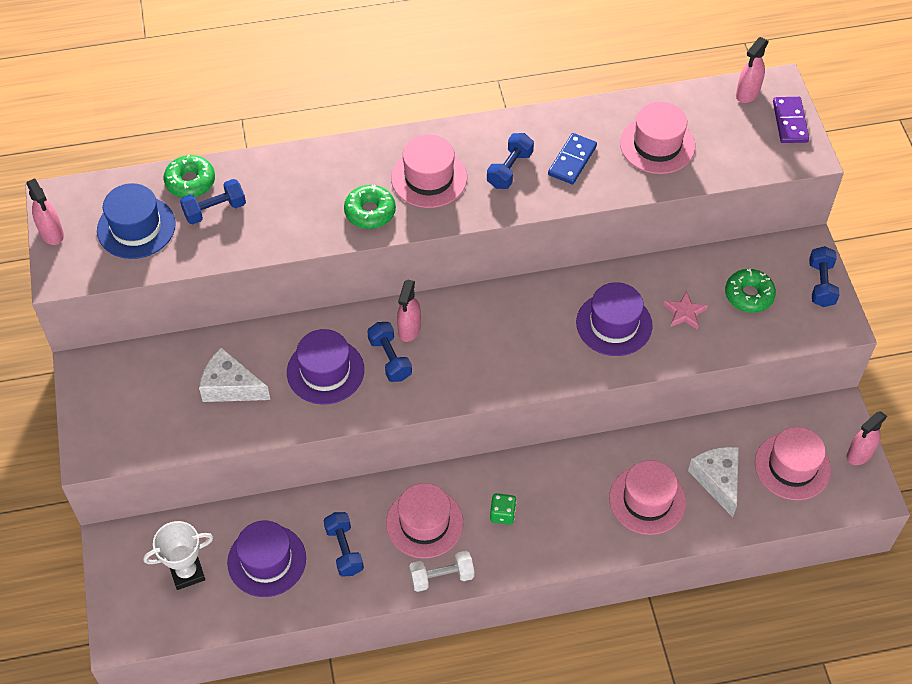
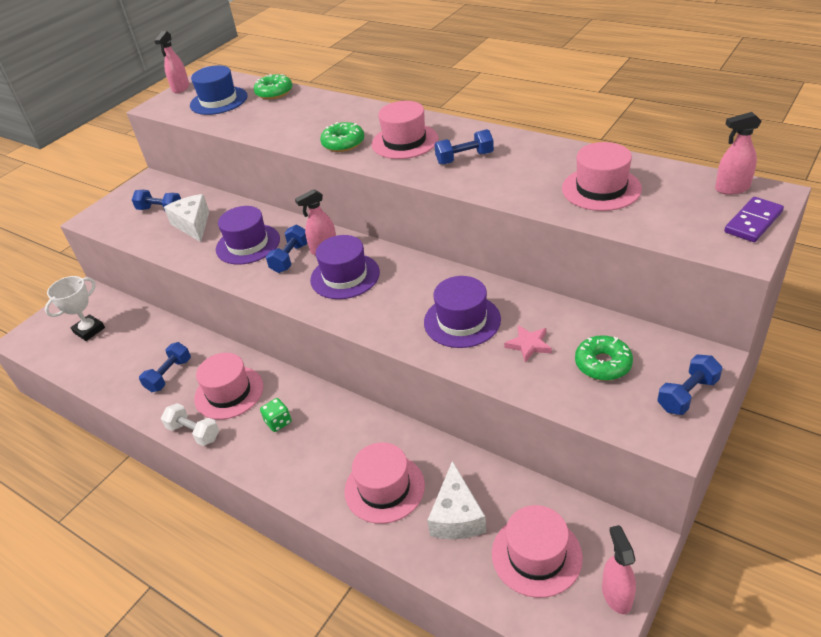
camera: 50 degrees right, 15 degrees down
white trophy [143,521,213,590] -> white trophy turned 75 degrees counterclockwise [45,276,105,341]
blue dumbbell [180,179,246,224] -> blue dumbbell moved to [132,190,181,211]
purple hat [227,520,306,597] -> purple hat moved to [310,235,380,299]
blue domino [548,133,597,185] -> none
white cheese [688,447,739,517] -> white cheese turned 150 degrees clockwise [427,461,486,539]
pink spray bottle [847,411,887,465] -> pink spray bottle turned 75 degrees clockwise [602,525,636,614]

